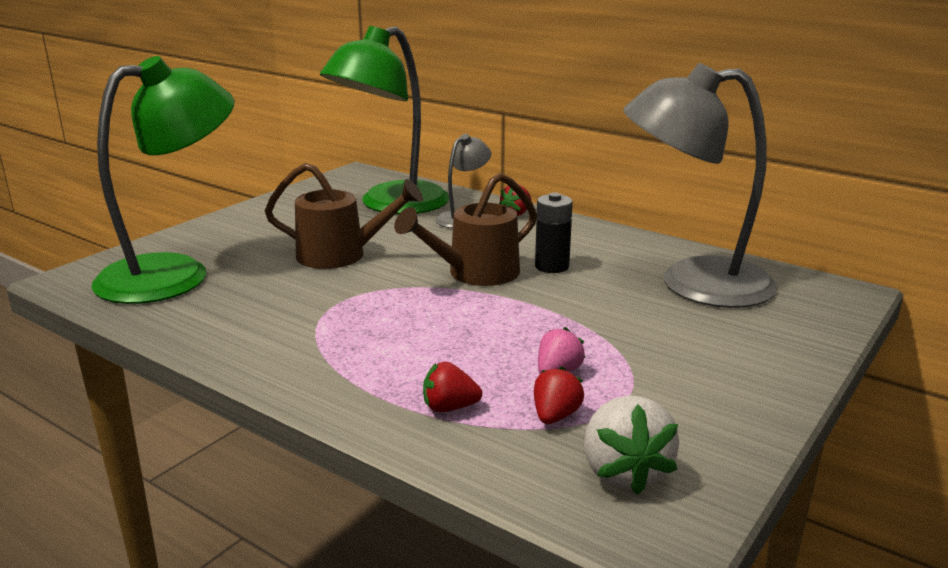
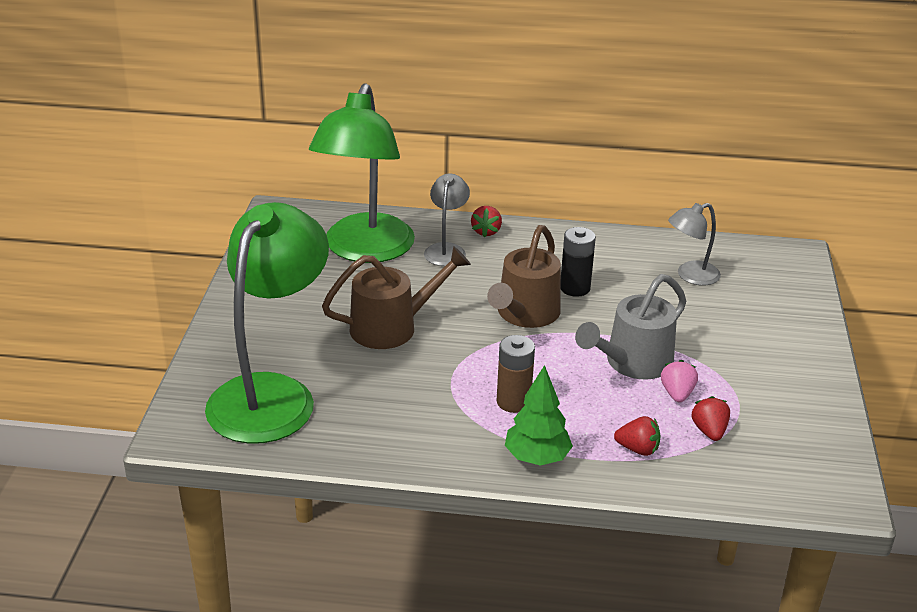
camera: 30 degrees left, 10 degrees up
red strawberry [423,362,482,412] -> red strawberry turned 135 degrees counterclockwise [614,416,661,456]
white strawberry [584,395,679,495] -> none
grey lamp [623,63,777,308] -> grey lamp [668,203,721,285], size x0.47
none -> brown battery [497,335,535,413]
none -> green tree [505,365,573,466]
none -> grey watering can [575,274,686,379]

